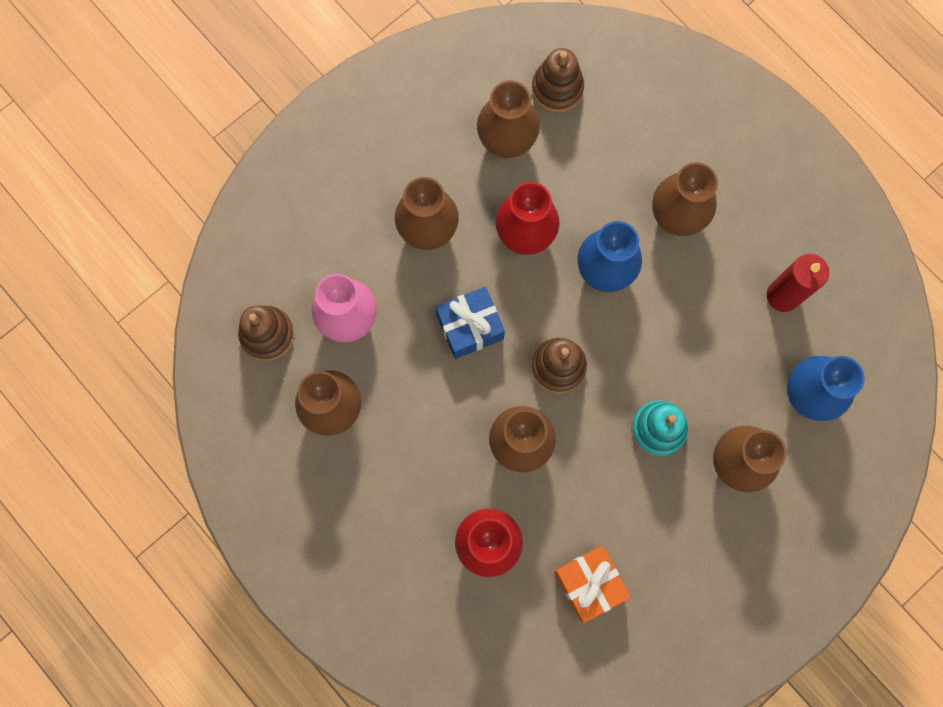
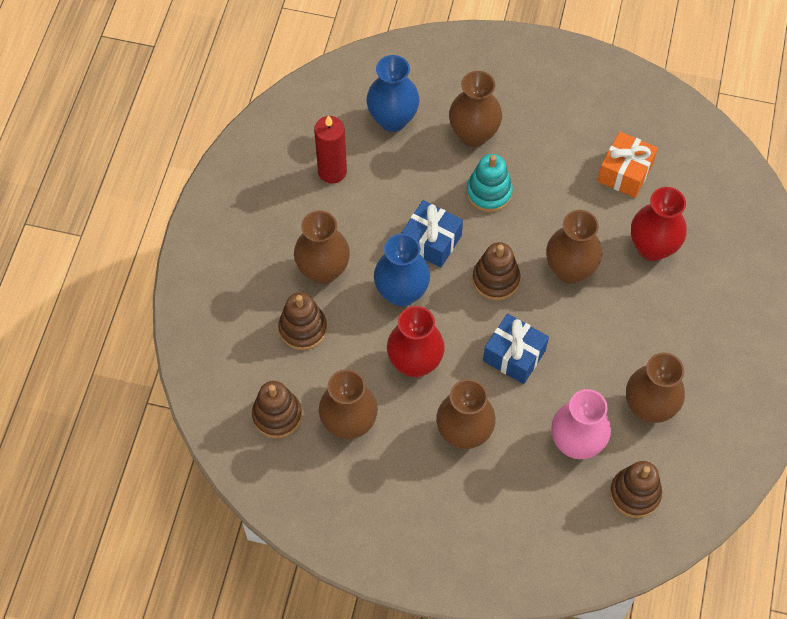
camera: 125 degrees left, 15 degrees down
none -> brown stacking toy [278,292,327,350]
none -> blue gift [402,200,463,268]

